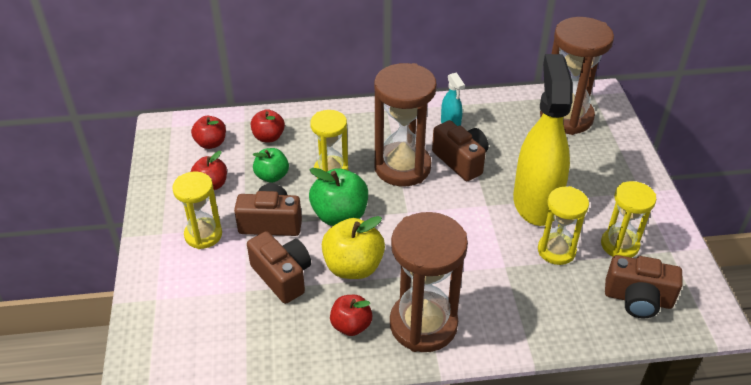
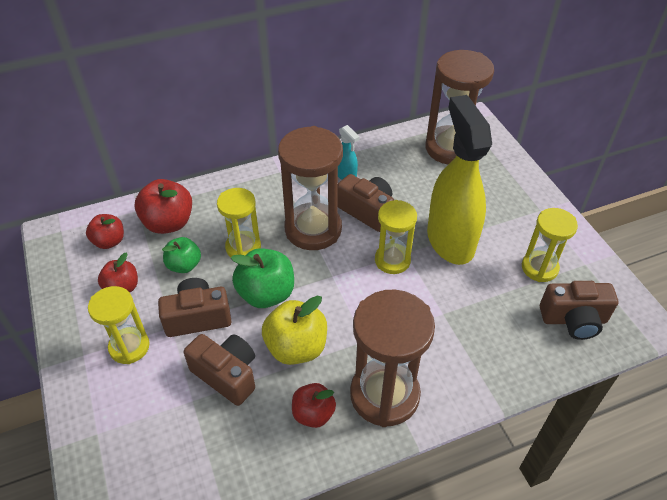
camera: 15 degrees left, 5 degrees up
red apple [251,109,285,142] -> red apple [135,179,192,234], size x1.58
yellow hourglass [538,186,589,265] -> yellow hourglass moved to [375,200,417,274]

